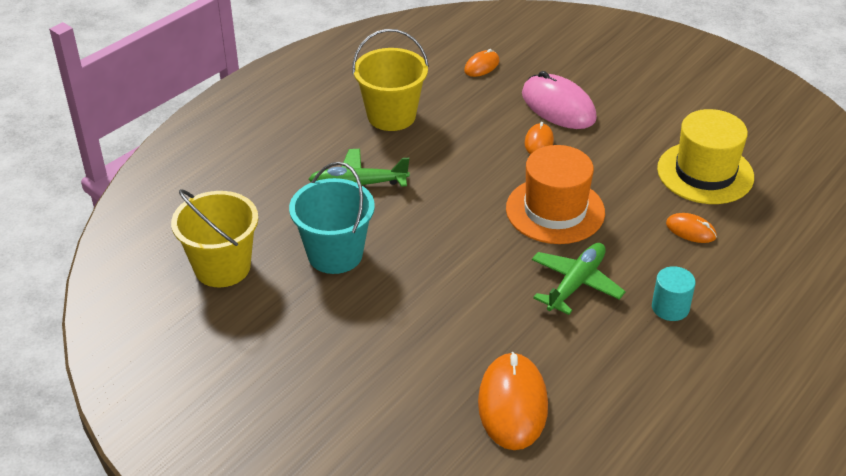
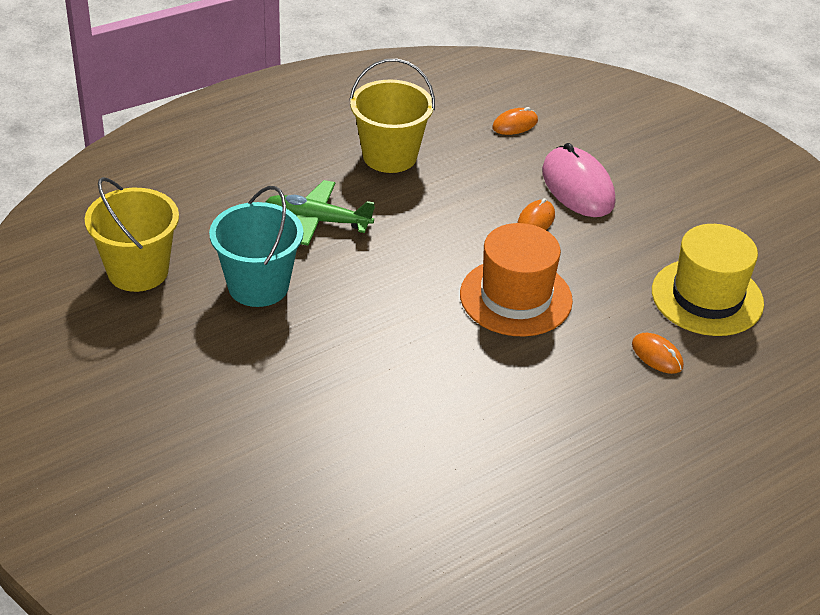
camera: 15 degrees right, 0 degrees up
orange mouse [478,352,548,450] -> none
green plane [532,243,626,315] -> none
turquoise cylinder [652,266,696,321] -> none

